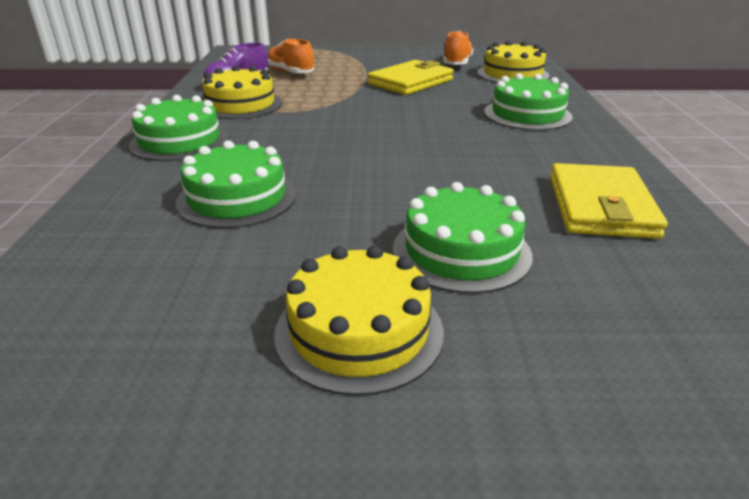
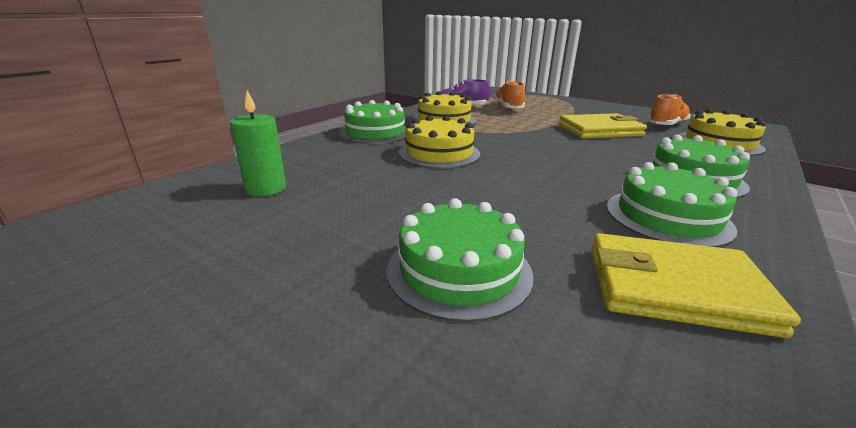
camera: 35 degrees right, 5 degrees down
green cake [176,140,296,229] -> green cake moved to [607,162,737,247]
yellow cake [274,245,444,396] -> yellow cake moved to [399,115,480,169]
yellow wallet [550,163,668,239] -> yellow wallet turned 60 degrees clockwise [591,233,801,338]
none -> green candle [230,90,286,196]

